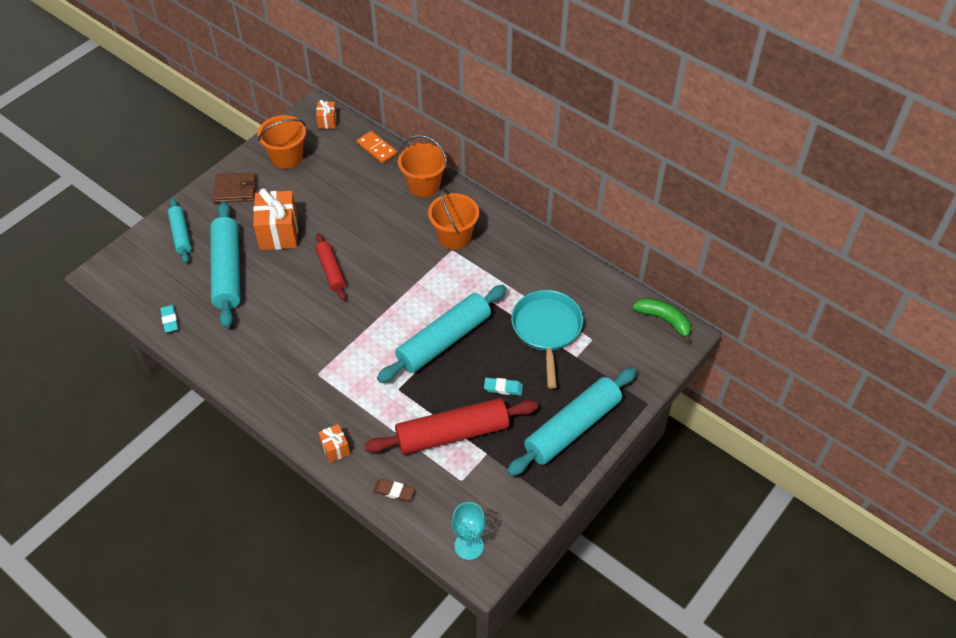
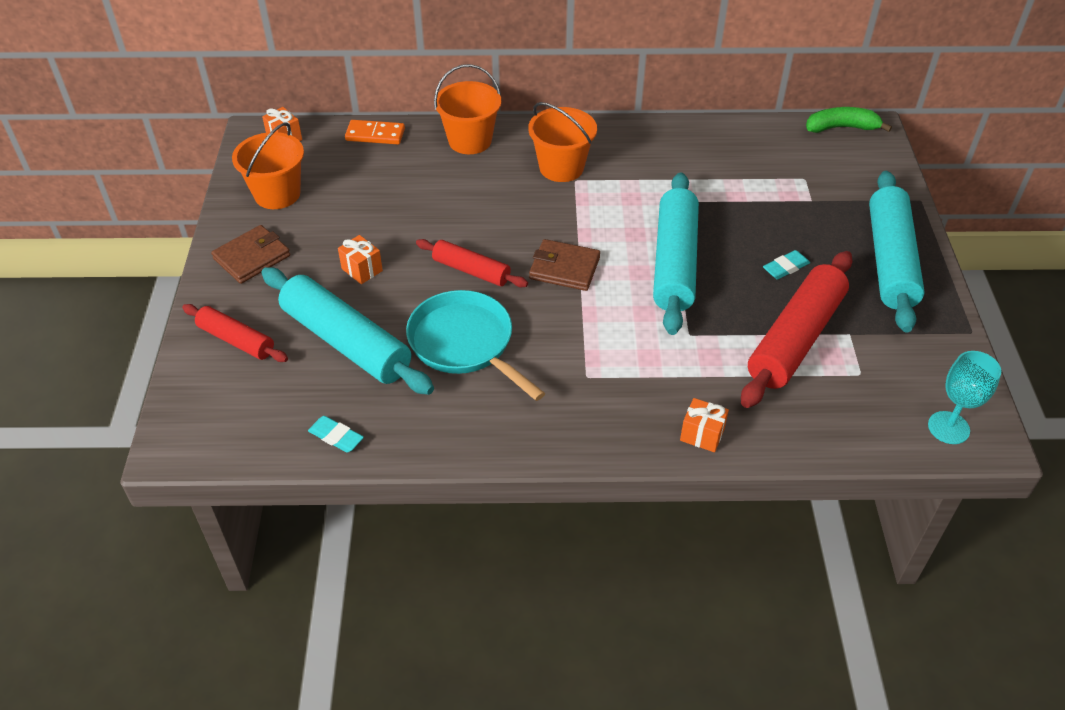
camera: 40 degrees left, 5 degrees down
turquoise rolling pin [168,198,191,263] -> red rolling pin [182,304,288,362]
orange gift [253,188,298,250] -> orange gift [338,235,383,284], size x0.51
brown eraser [373,479,415,502] -> none
turquoise pan [511,290,583,388] -> turquoise pan moved to [406,290,545,401]
none -> brown wallet [529,239,600,291]

